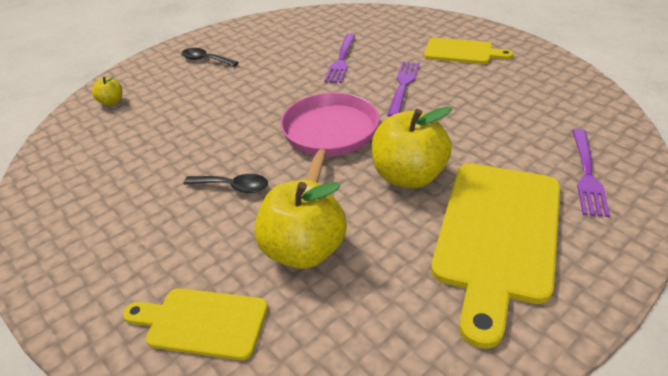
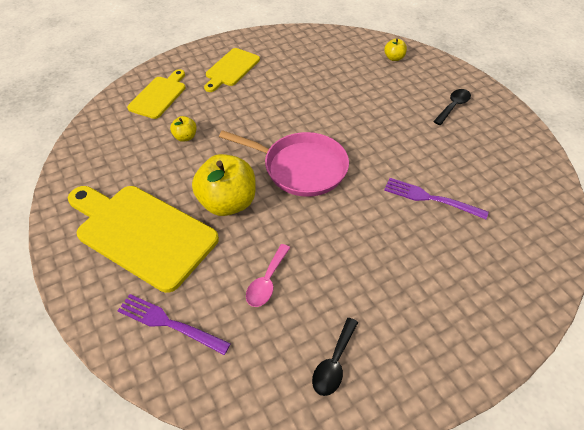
camera: 100 degrees right, 10 degrees up
black spoon [183,174,268,193] -> black spoon moved to [312,318,358,396]
yellow apple [254,180,347,269] -> yellow apple [170,116,197,142], size x0.47
purple fork [387,61,419,117] -> none
yellow cutting board [424,38,513,64] -> yellow cutting board moved to [204,48,260,92]
none -> pink spoon [246,244,290,307]

